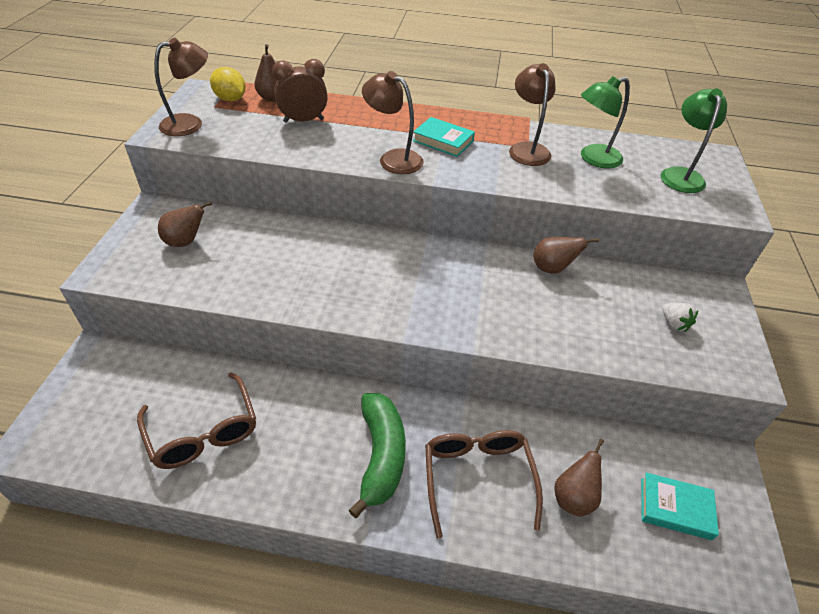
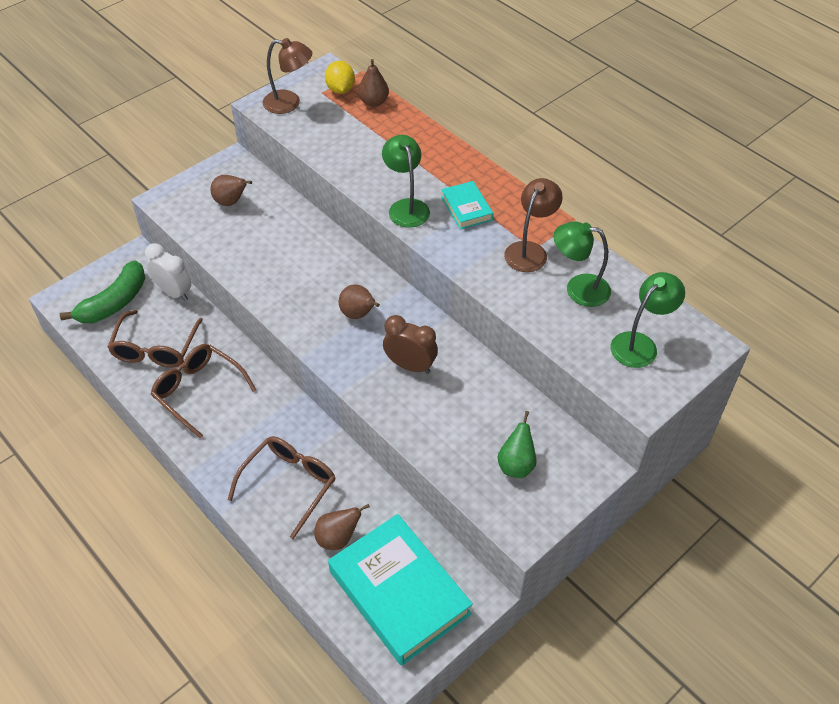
camera: 40 degrees right, 5 degrees up
brown clock [272,59,328,123] -> brown clock moved to [383,315,438,374]
green banana [348,393,406,518] -> green banana moved to [60,261,145,323]
brown lamp [362,71,424,174] -> green lamp [382,135,430,228]
brown pear [533,237,599,274] -> brown pear moved to [339,284,380,319]
turquoise book [641,473,719,540] -> turquoise book [328,514,473,666], size x2.11
white strawberry [662,303,698,332] -> green pear [498,411,537,478]
none -> white clock [145,243,191,301]
none -> brown glasses [151,344,256,438]

